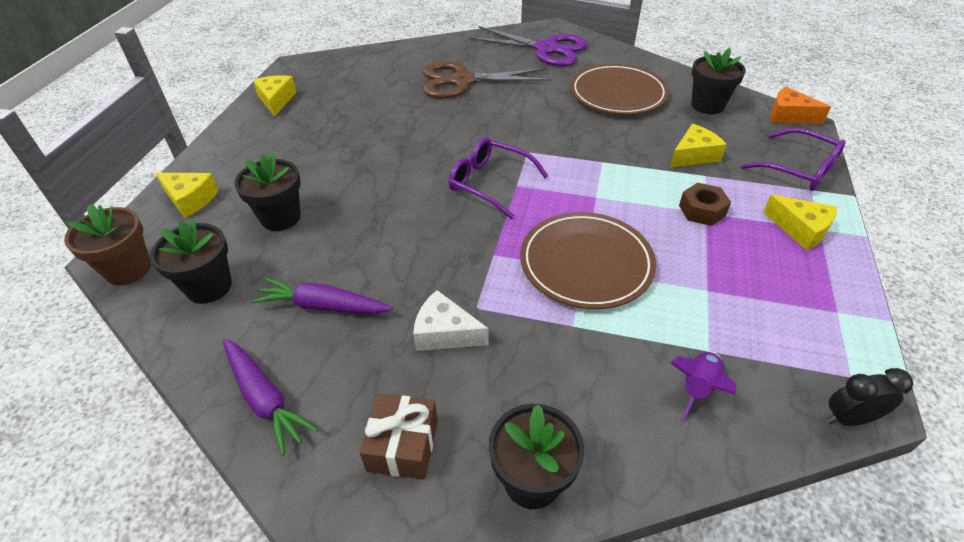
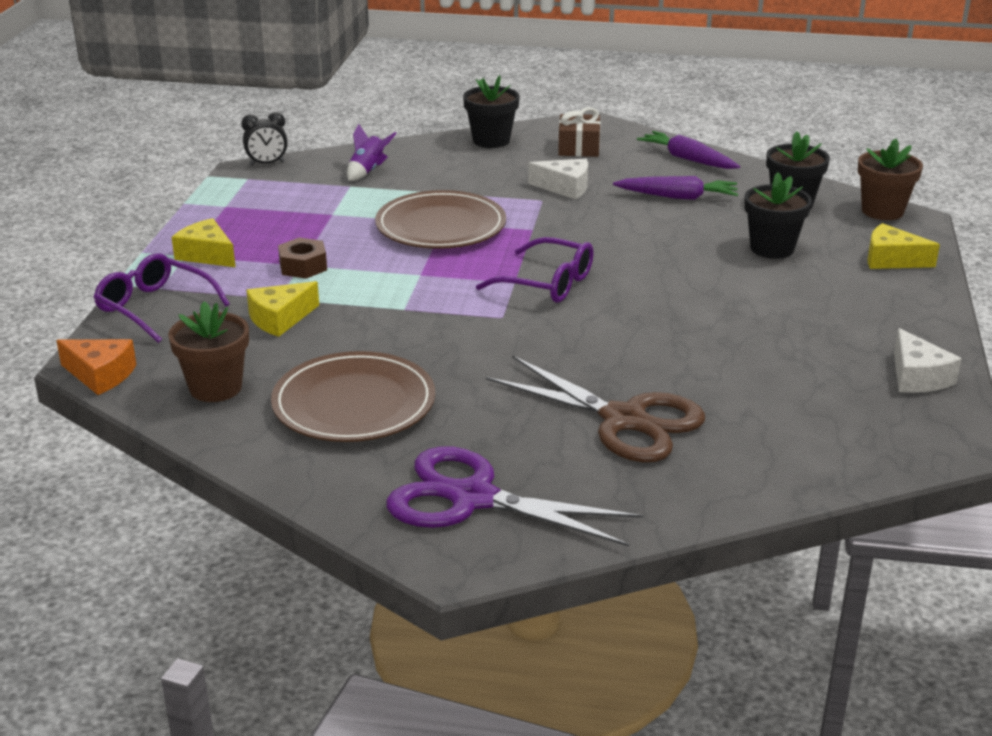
camera: 175 degrees right, 15 degrees down
yellow cheese [253,75,297,117] -> white cheese [894,328,962,393]
brown scissors [423,61,551,99] -> brown scissors turned 45 degrees clockwise [485,355,705,462]
black flower pot [692,48,746,114] -> brown flower pot [168,301,249,402]

